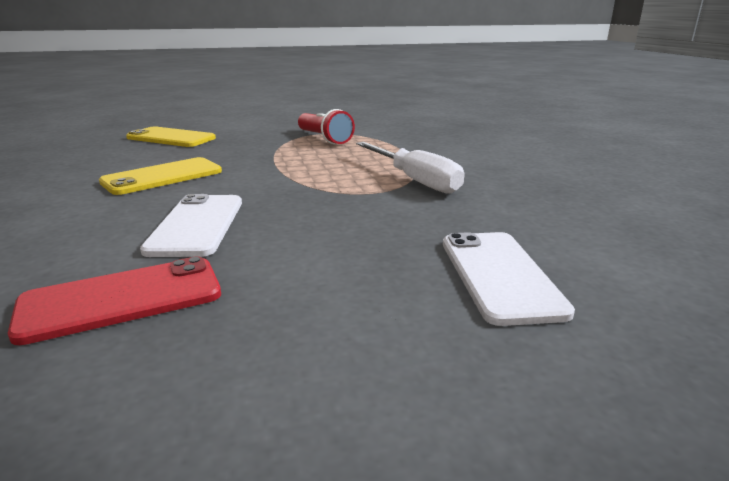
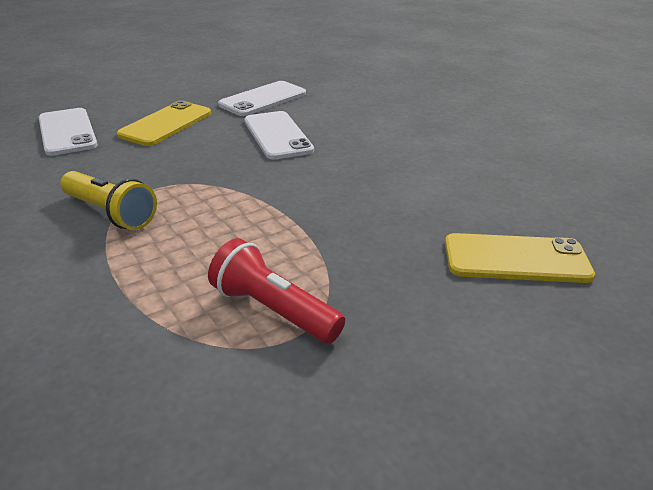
camera: 160 degrees right, 10 degrees up
red phone [8,256,221,345] -> white phone [218,81,306,116]
yellow phone [99,157,222,195] -> yellow phone moved to [117,100,211,146]
white screwdriver [356,142,465,194] -> yellow flashlight [60,171,157,230]

